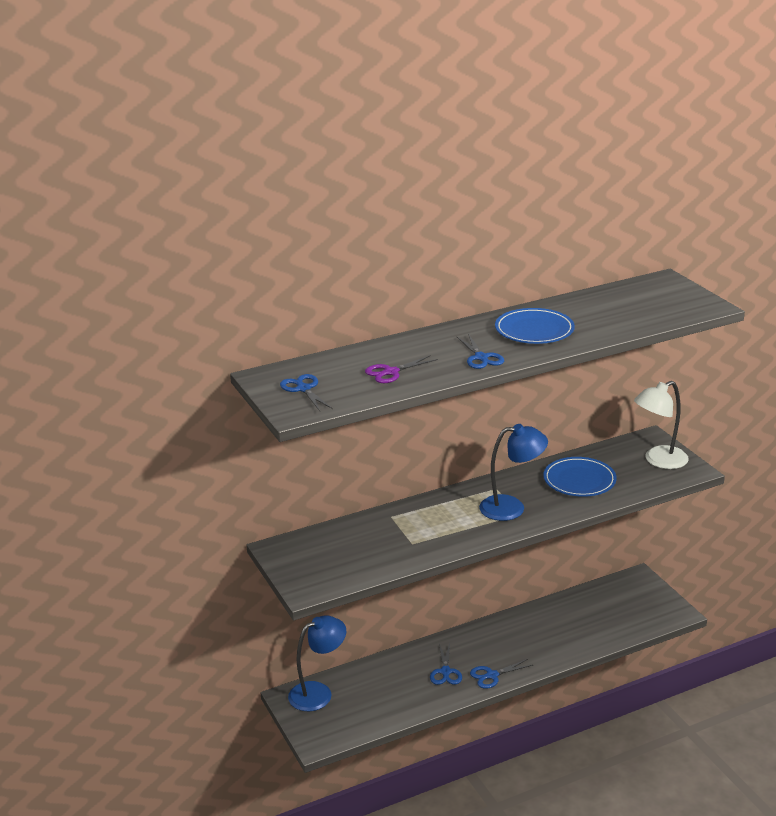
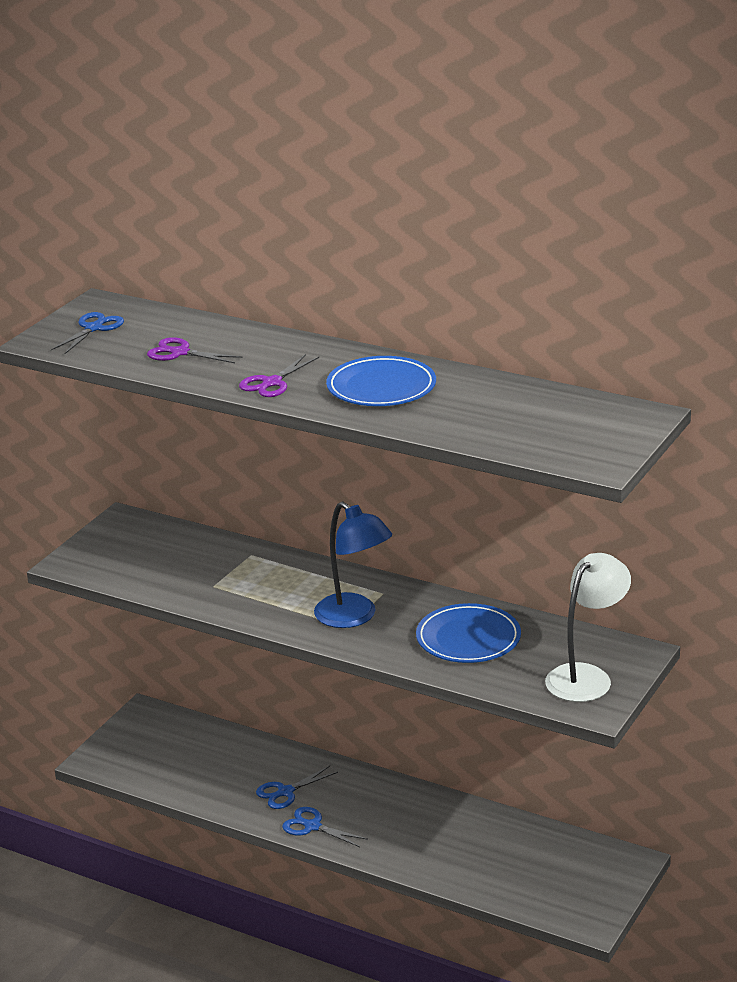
camera: 55 degrees right, 0 degrees up
blue lamp [288,615,346,711] -> none
blue scissors [457,334,504,369] -> purple scissors [239,354,319,397]
white lamp [634,381,689,469] -> white lamp turned 105 degrees clockwise [545,553,631,702]

